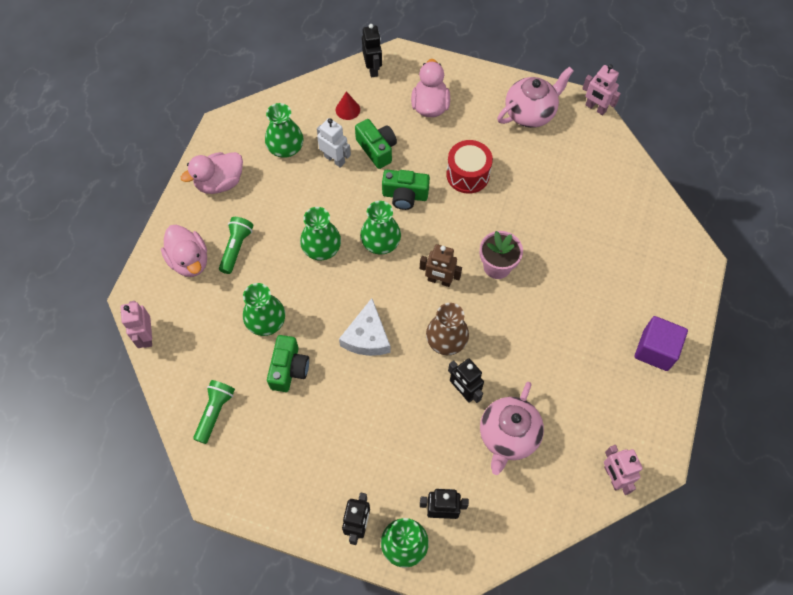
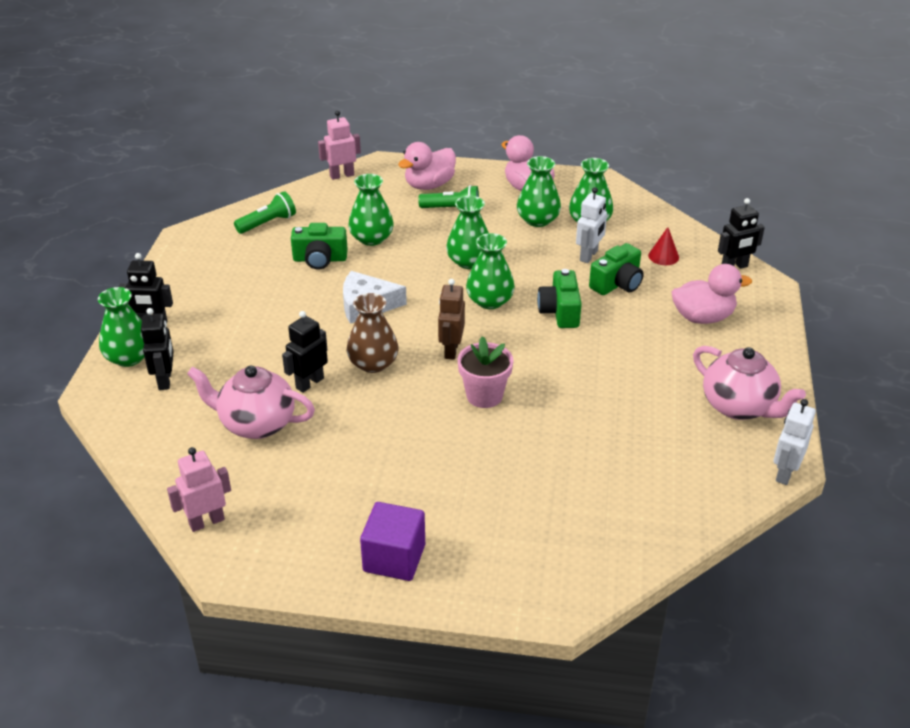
camera: 80 degrees right, 25 degrees down
green flashlight [193,380,235,444] -> green flashlight turned 45 degrees counterclockwise [234,191,296,234]
red drum [446,140,493,194] -> none
pink robot [582,64,621,115] -> white robot [774,399,816,485]
none -> green vase [517,156,561,227]

